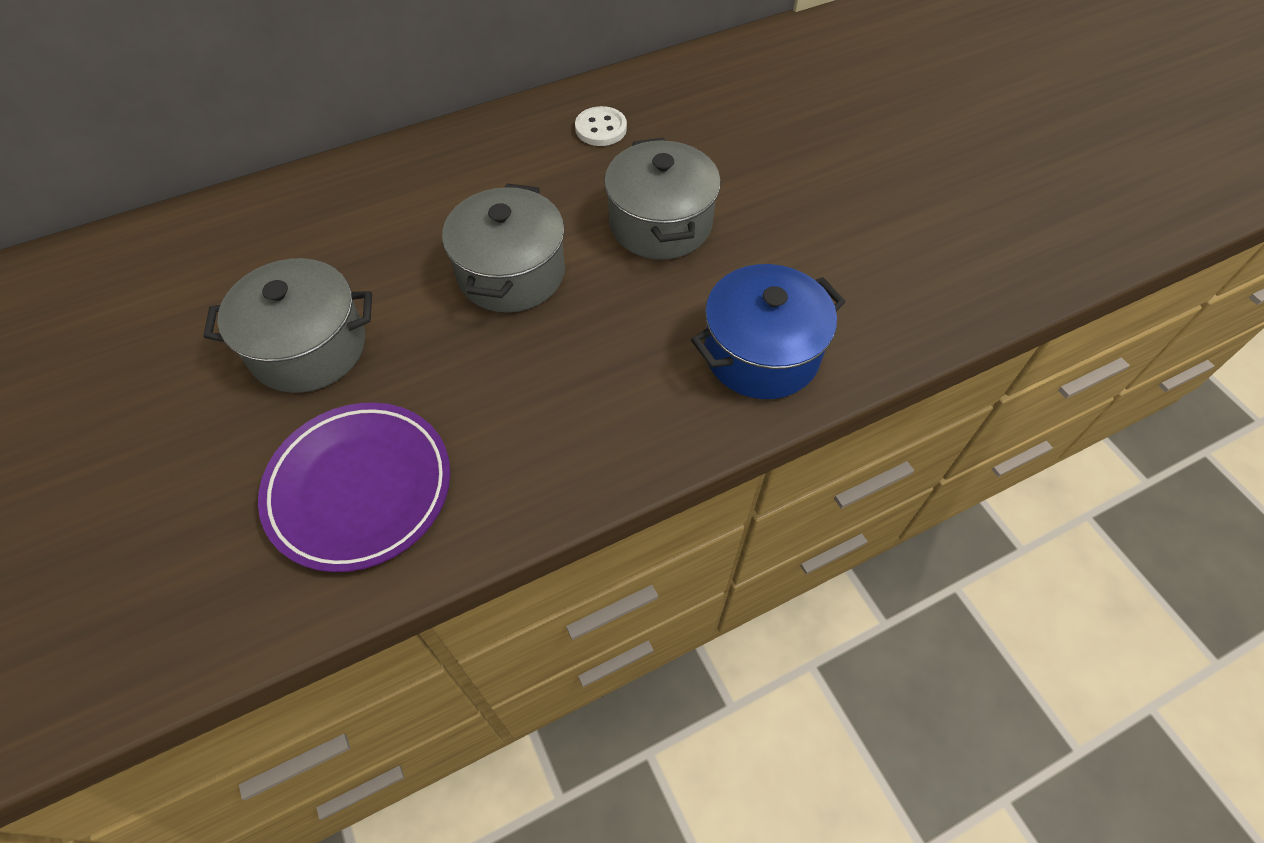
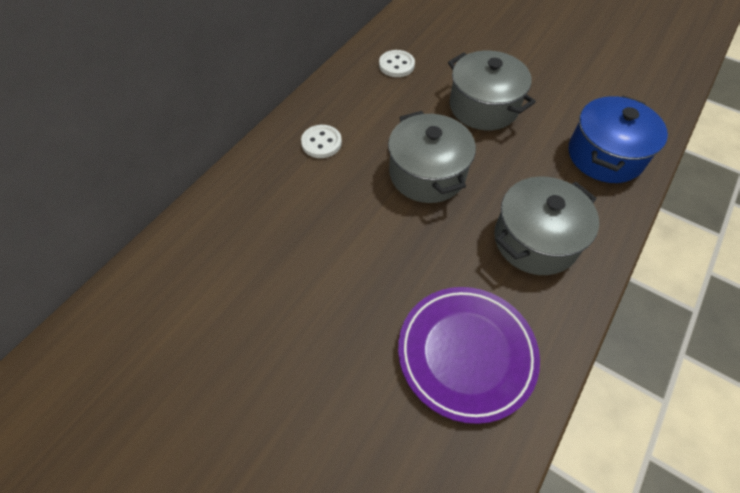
camera: 30 degrees left, 0 degrees up
grey pot [203,258,372,393] -> grey pot moved to [494,176,599,275]
none -> white button [301,125,342,158]

